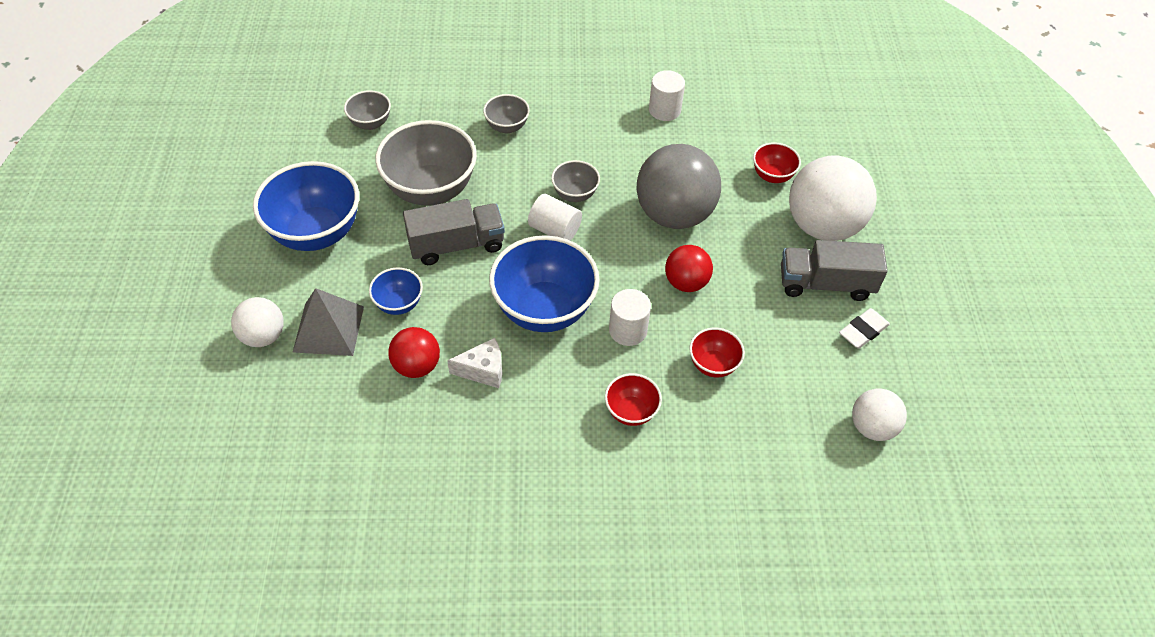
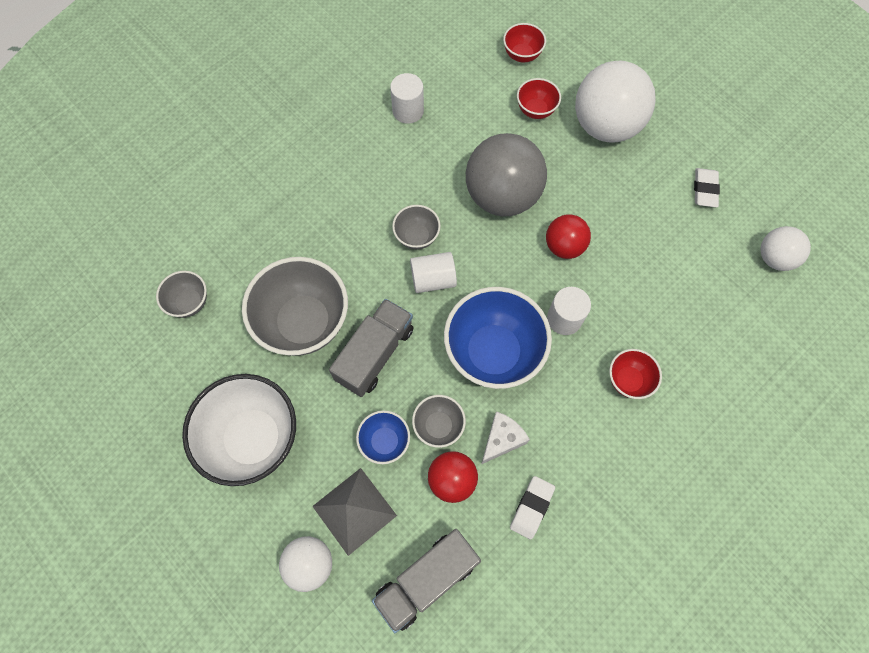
camera: 40 degrees left, 15 degrees up
blue bowl [253,161,359,251] -> white bowl [182,374,296,486]
grey bowl [483,94,530,133] -> grey bowl moved to [412,395,466,448]
red bowl [689,328,745,378] -> red bowl moved to [503,23,546,62]
grey truck [781,240,888,301] -> grey truck moved to [372,529,481,633]
none -> white eraser [510,476,555,540]

